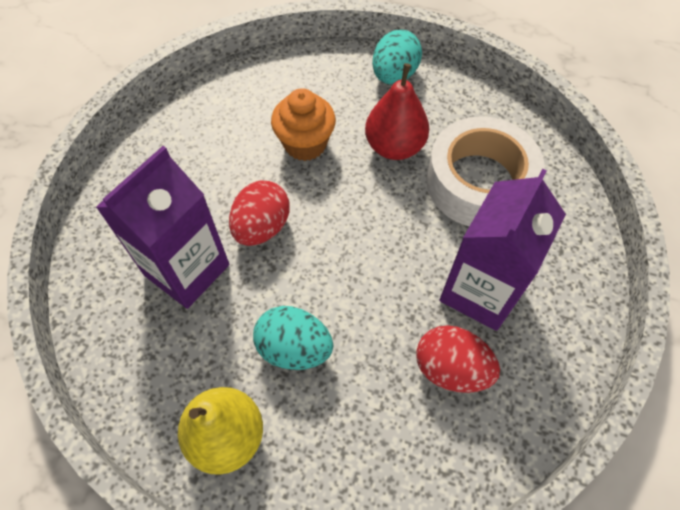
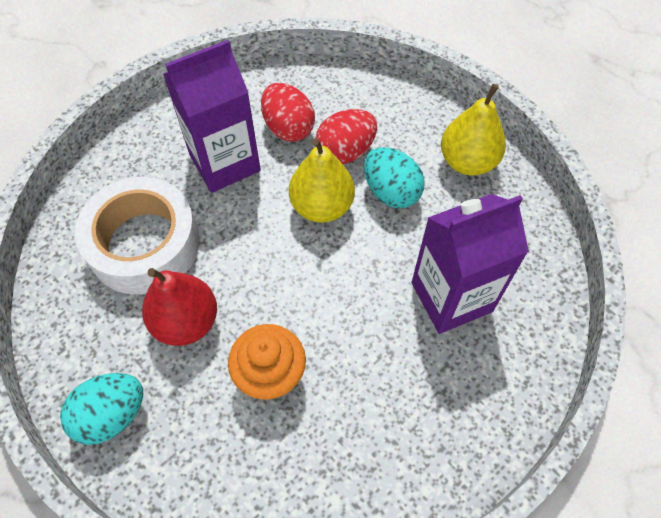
camera: 150 degrees left, 0 degrees up
red egg [229,180,290,246] -> red egg moved to [316,109,377,164]
none -> yellow pear [289,138,355,223]

